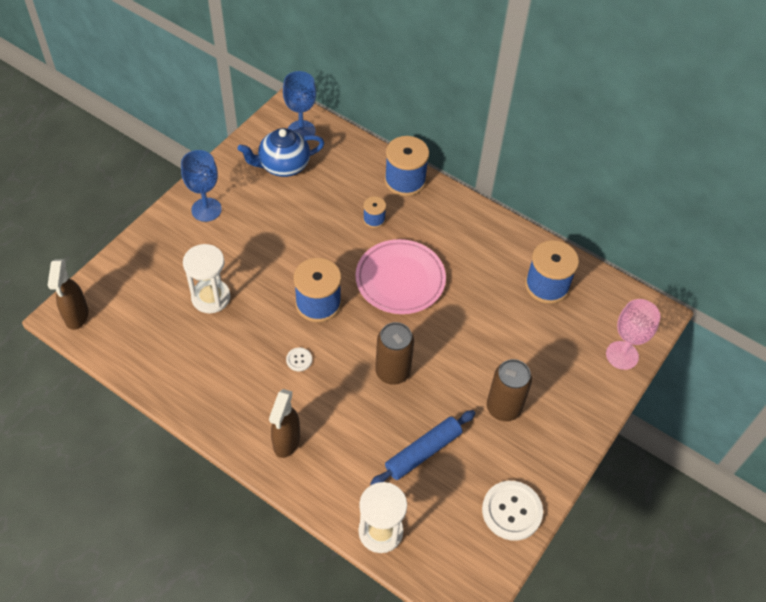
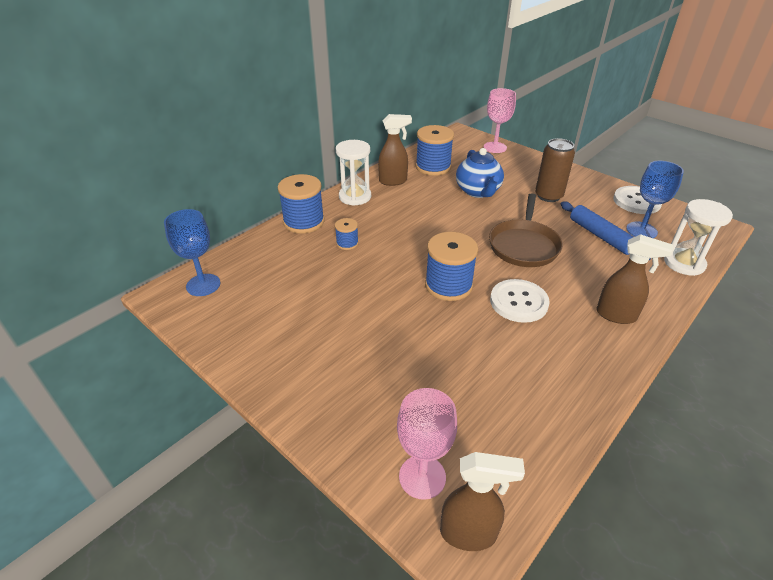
camera: 80 degrees left, 15 degrees down
blue goblet [181,150,222,222] -> blue goblet moved to [626,161,684,238]
white hourglass [183,244,231,313] -> white hourglass moved to [336,140,371,206]
blue teapot [237,128,324,177] -> blue teapot moved to [456,148,504,198]
white button [286,348,312,371] -> white button [490,279,550,323], size x2.12
pink plate [355,239,446,314] -> none
brown can [375,322,414,385] -> brown pan [489,193,563,267]
none -> brown spray bottle [378,114,412,186]
none -> pink goblet [397,388,457,500]

